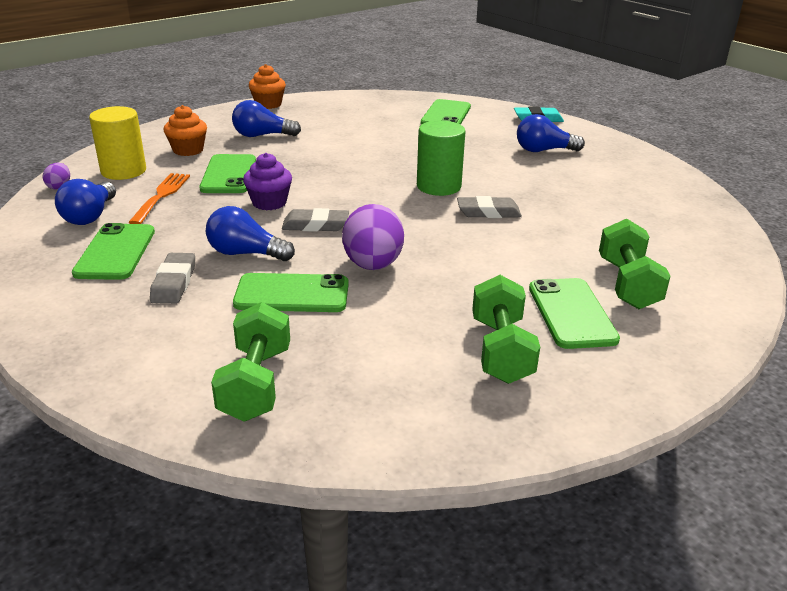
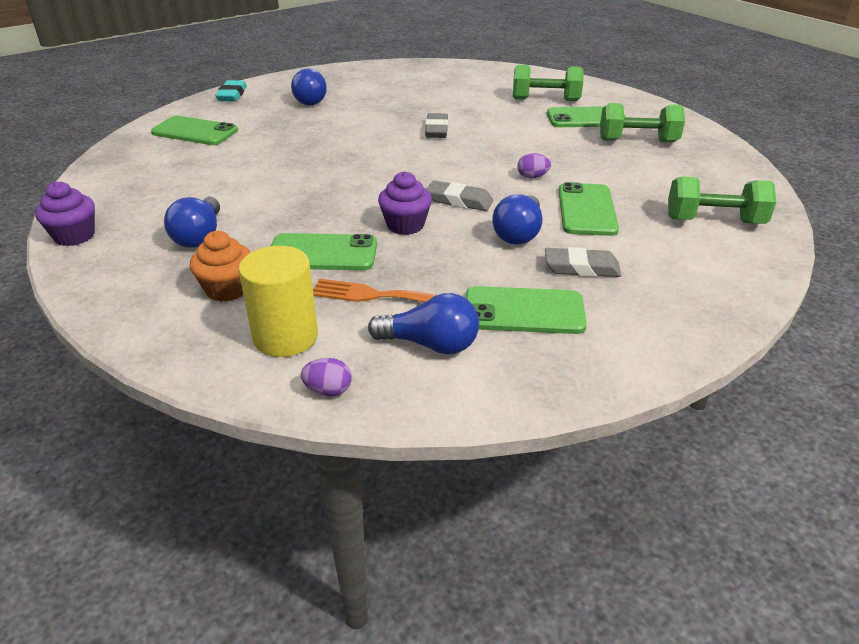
camera: 85 degrees left, 5 degrees up
orange cupcake [249,64,286,109] -> purple cupcake [35,181,95,246]
grey eraser [282,208,349,232] -> grey eraser turned 75 degrees counterclockwise [426,180,493,211]
purple egg [342,204,404,270] -> purple egg [517,153,551,178], size x0.47
green cylinder [417,121,465,196] -> none

